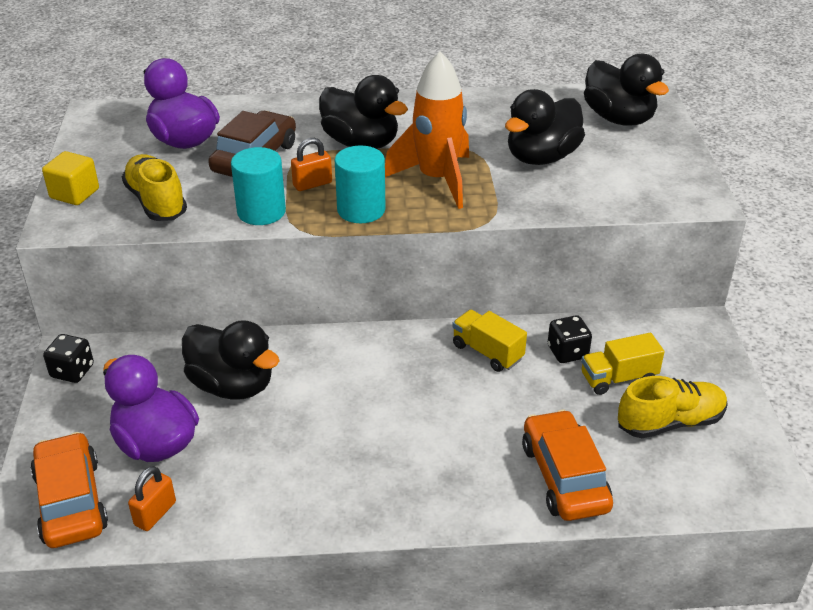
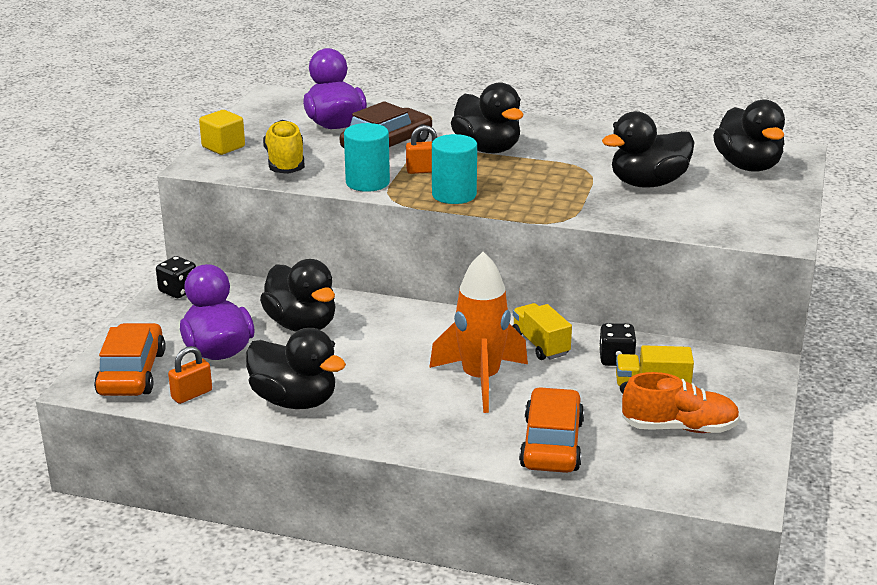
camera: 20 degrees right, 10 degrees down
orange rocket [385,51,469,209] -> orange rocket moved to [429,252,528,413]
yellow shoe [618,376,728,438] -> orange shoe [622,372,740,433]
none -> black duck [246,328,346,409]

